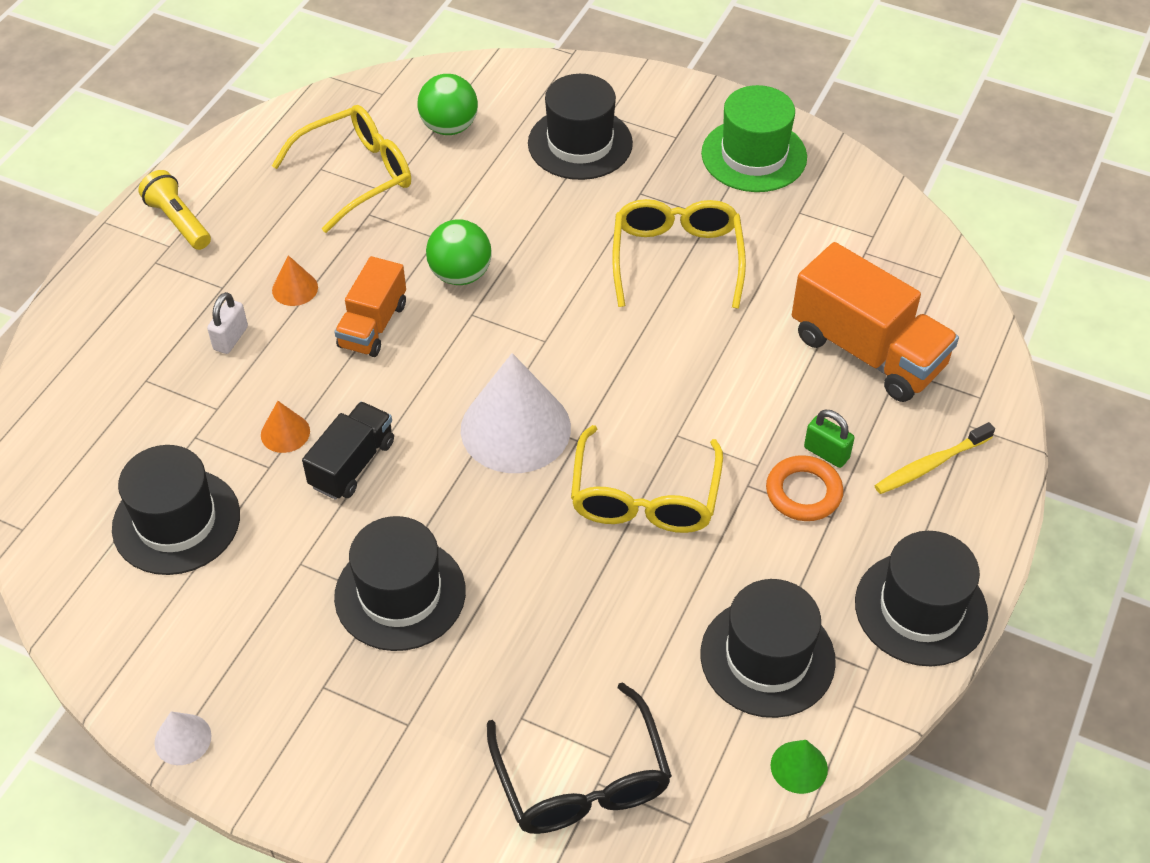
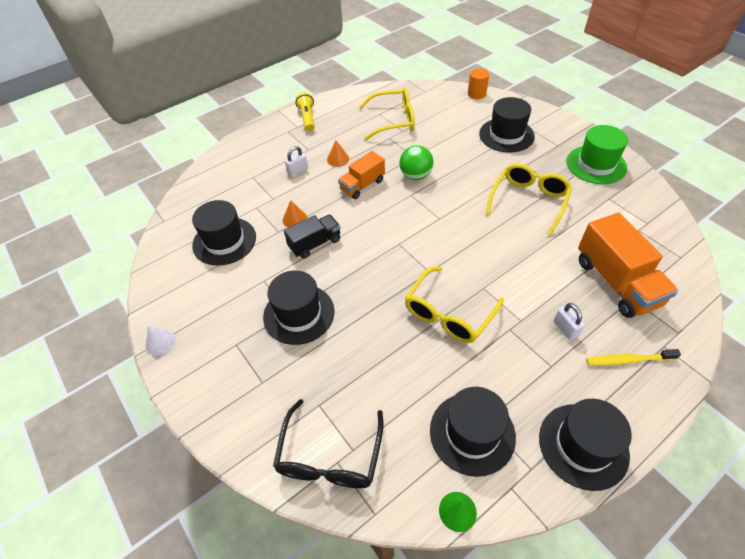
camera: 30 degrees right, 0 degrees up
green ball [417,74,478,135] -> none
white cone [461,353,571,473] -> none
orange ring [766,455,843,521] -> none
green padlock [804,410,854,468] -> white padlock [553,303,585,341]
none -> orange cylinder [468,69,489,99]

